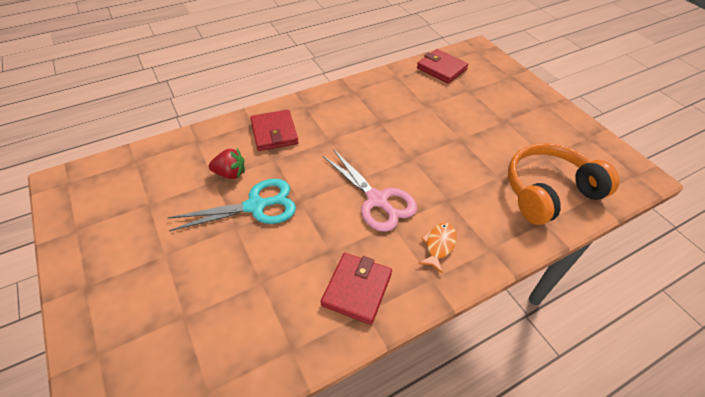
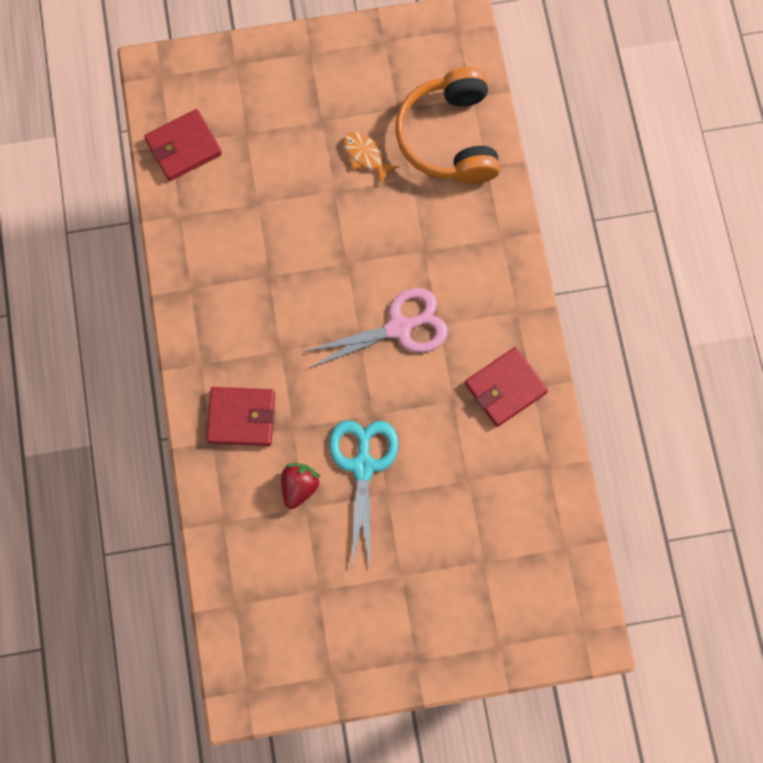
camera: 70 degrees left, 25 degrees up
red wallet [321,253,392,325] -> red wallet turned 75 degrees counterclockwise [465,347,548,427]
orange fish [418,223,457,273] -> orange fish moved to [343,132,400,184]

